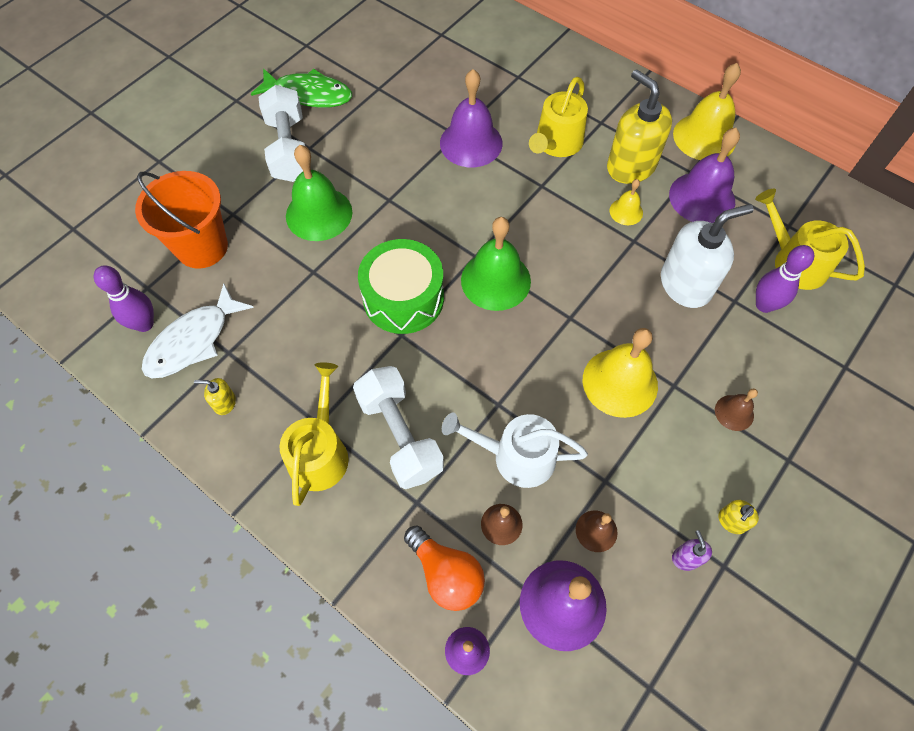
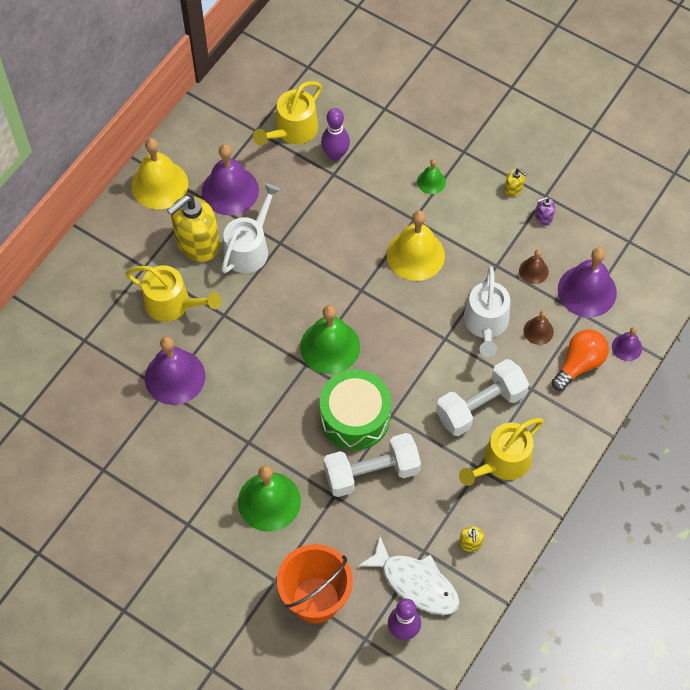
camera: 95 degrees left, 0 degrees up
green fish [251,68,352,108] -> none
white dumbbell [258,85,305,182] -> white dumbbell moved to [323,433,421,497]
yellow watering can [279,362,349,506] -> yellow watering can turned 45 degrees counterclockwise [459,418,544,486]
yellow bell [609,179,643,225] -> white watering can [221,183,281,273]
white soap dispenser [661,204,754,308] -> none
brown bell [715,389,758,431] -> green bell [417,159,446,194]

